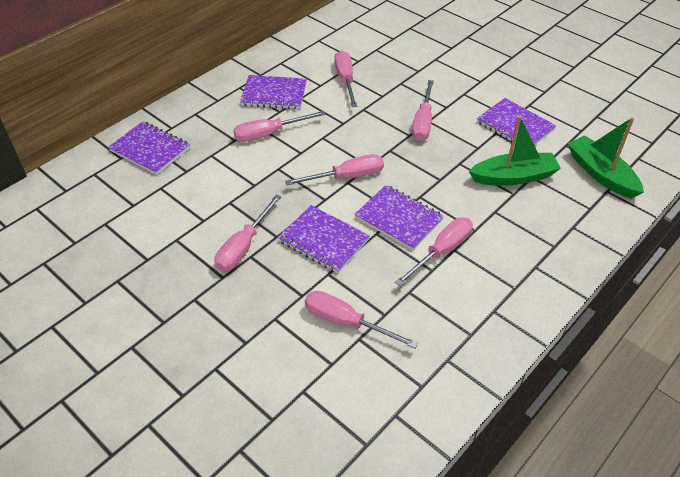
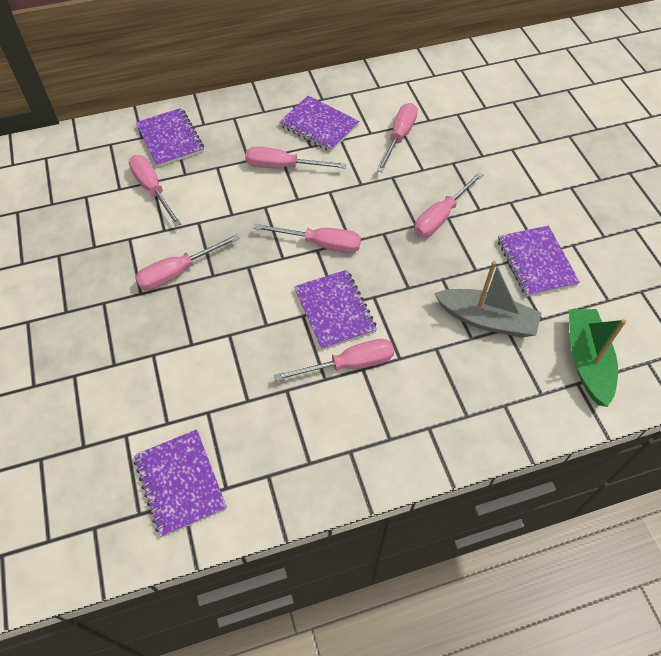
camera: 30 degrees right, 10 degrees up
purple notebook [278,205,370,273] -> purple notebook moved to [134,429,227,537]
pink screwdriver [305,291,418,349] -> pink screwdriver moved to [129,155,181,226]
green boat [469,116,561,186] -> grey boat [434,261,541,337]

